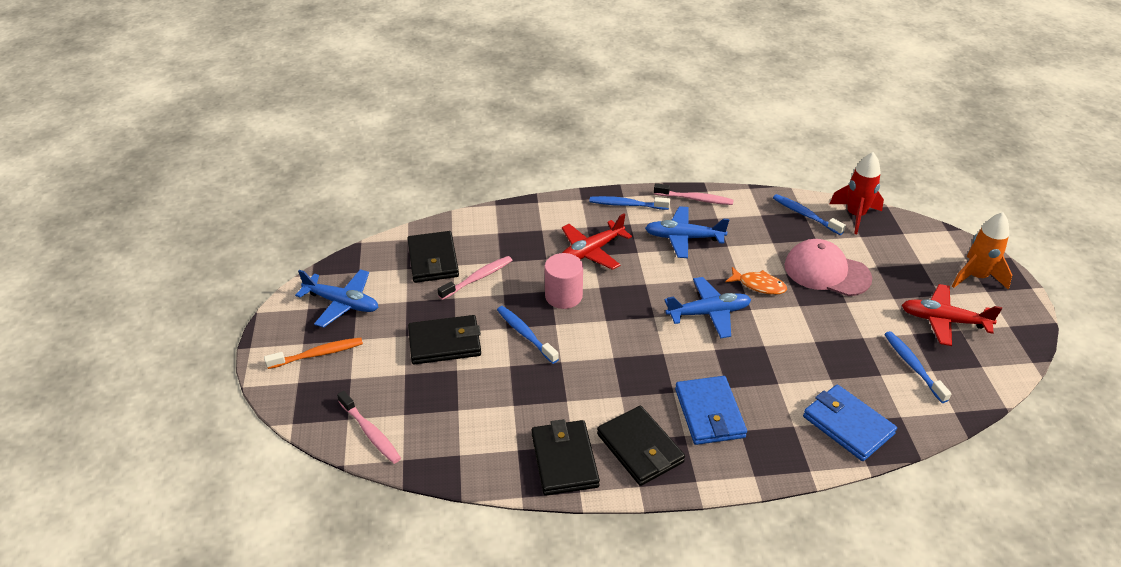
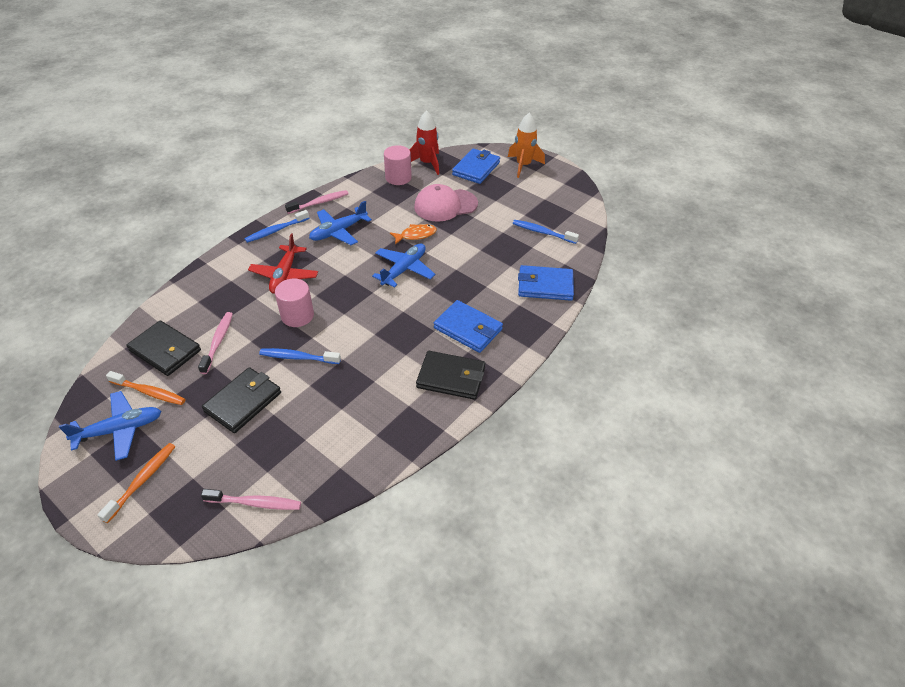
camera: 45 degrees left, 5 degrees up
black wallet [532,419,600,495] -> none
blue toothbrush [773,194,846,235] -> pink cylinder [384,145,412,185]
red plane [902,284,1002,346] -> none
none -> orange toothbrush [106,371,186,405]
none -> blue wallet [452,148,500,184]

